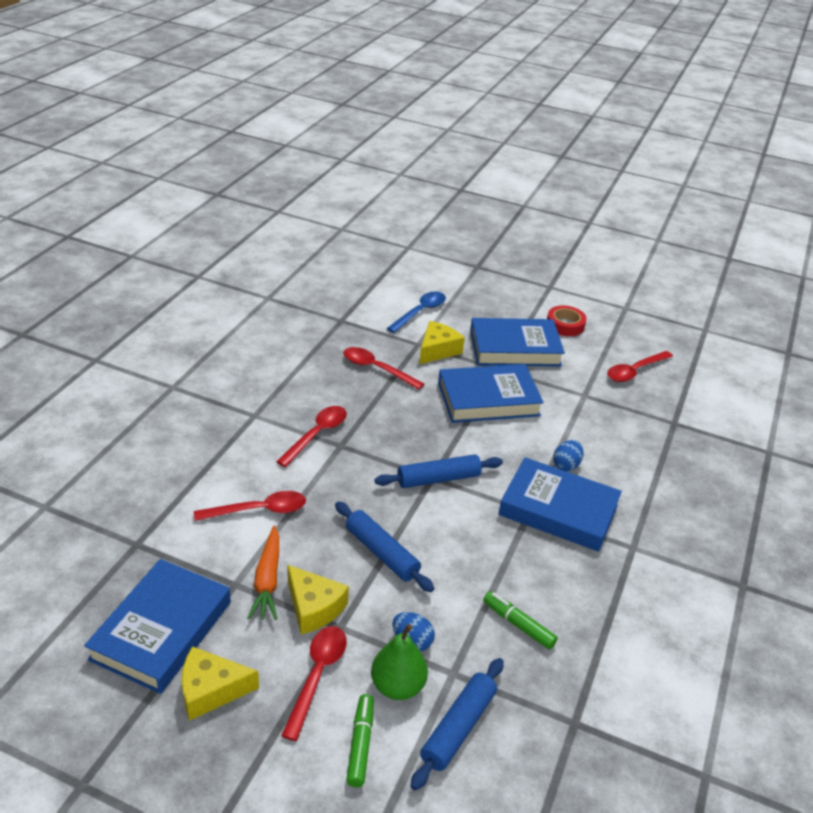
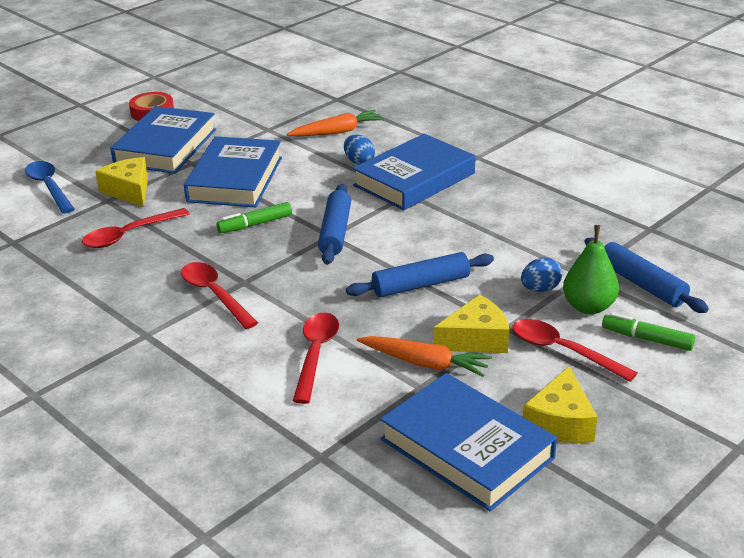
camera: 65 degrees left, 5 degrees down
green marker [483,591,558,650] -> green marker moved to [216,202,292,233]
red spoon [607,351,673,382] -> none
none -> orange carrot [287,110,384,136]

